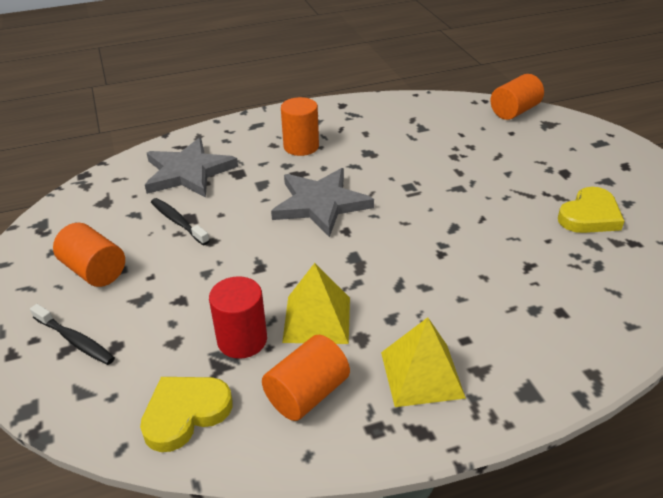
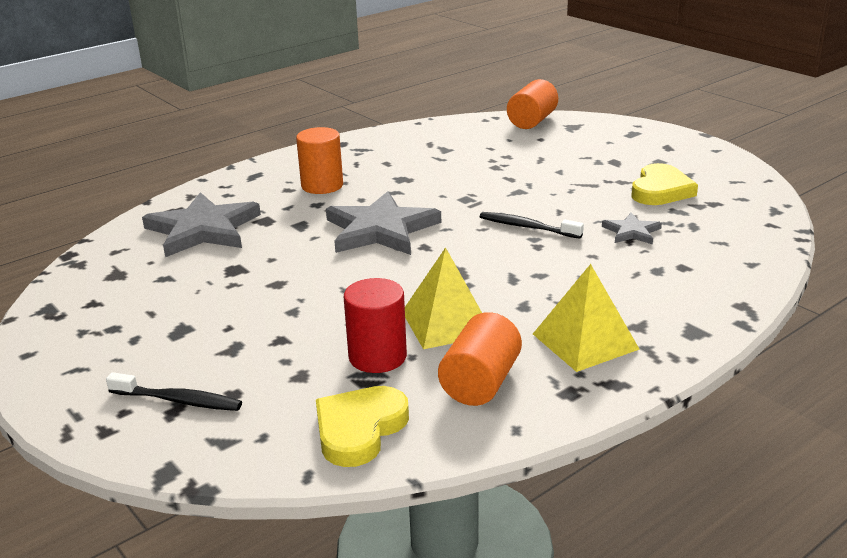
camera: 20 degrees left, 10 degrees down
orange cylinder [53,223,125,287] -> none
black toothbrush [151,198,210,245] -> black toothbrush moved to [480,212,584,239]
none -> grey star [602,213,662,245]

